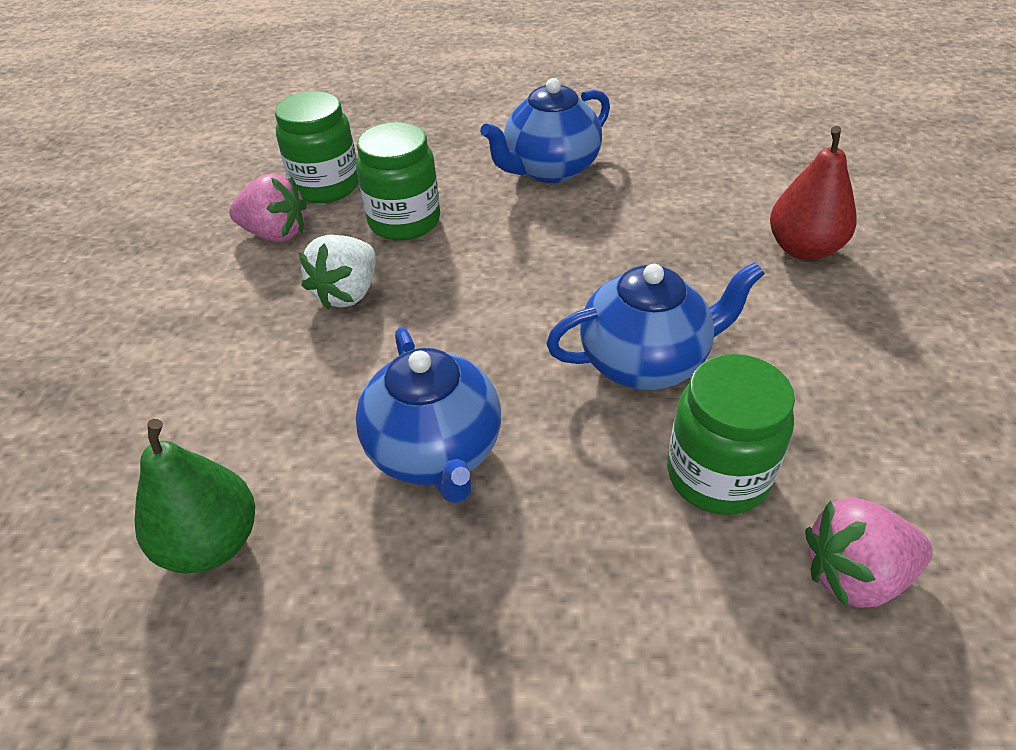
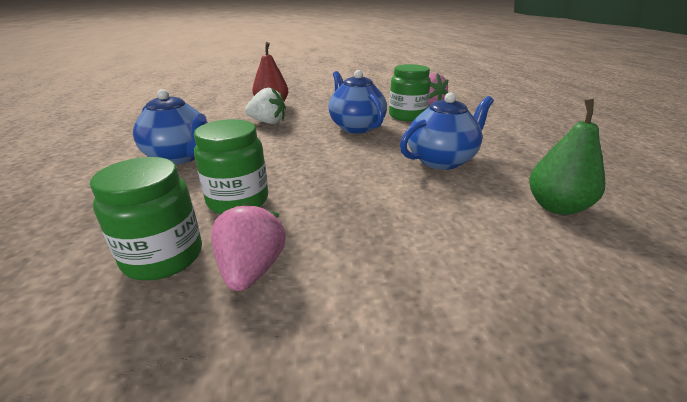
camera: 105 degrees left, 15 degrees down
white strawberry [299,235,376,310] -> white strawberry moved to [245,87,286,124]

